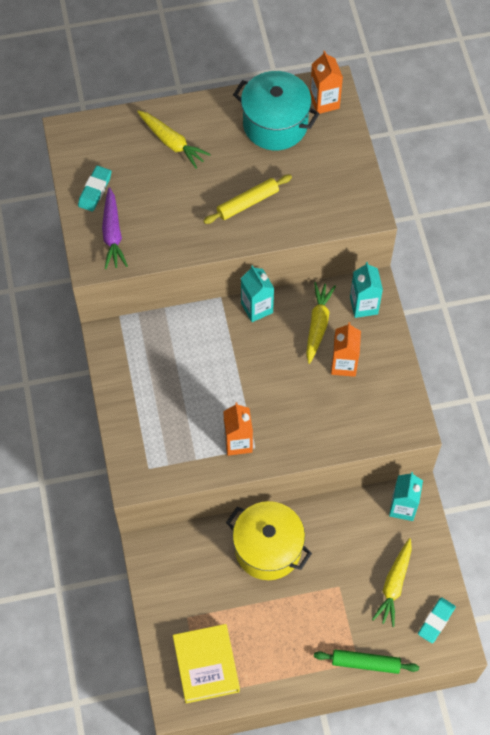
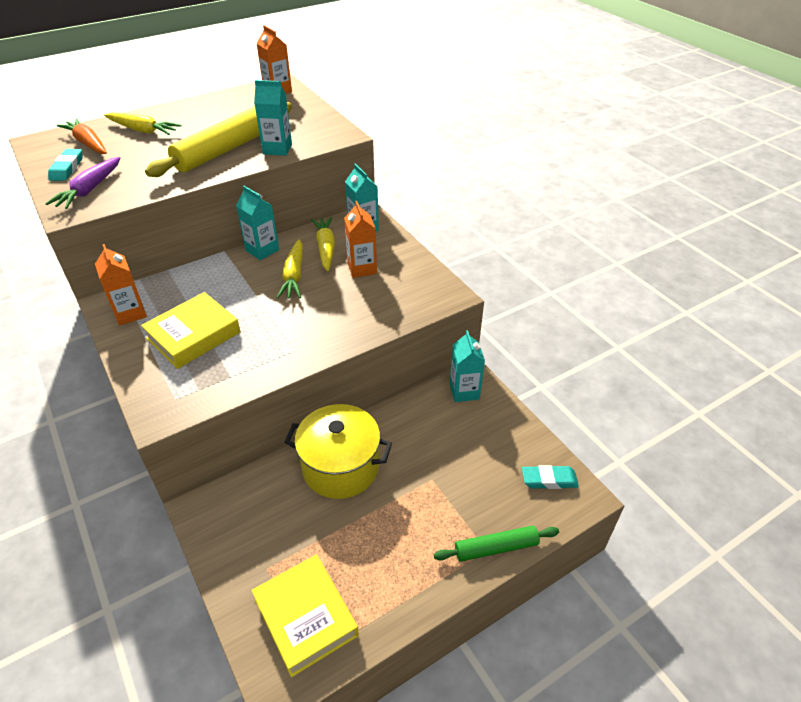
camera: 20 degrees left, 20 degrees down
purple carrot [102,187,128,269] -> purple carrot turned 45 degrees clockwise [45,157,120,209]
yellow rolling pin [203,175,292,224] -> yellow rolling pin [145,102,292,177], size x1.82
orange carton [223,403,253,456] -> orange carton moved to [95,244,147,325]
turquoise pot [233,71,320,150] -> none
yellow carrot [372,538,412,627] -> yellow carrot moved to [277,239,303,299]
turquoise eraser [418,597,456,643] -> turquoise eraser turned 75 degrees clockwise [522,465,579,489]
none -> orange carrot [57,119,107,154]
none -> yellow book [141,292,241,369]
none -> turquoise carton [254,80,292,156]

